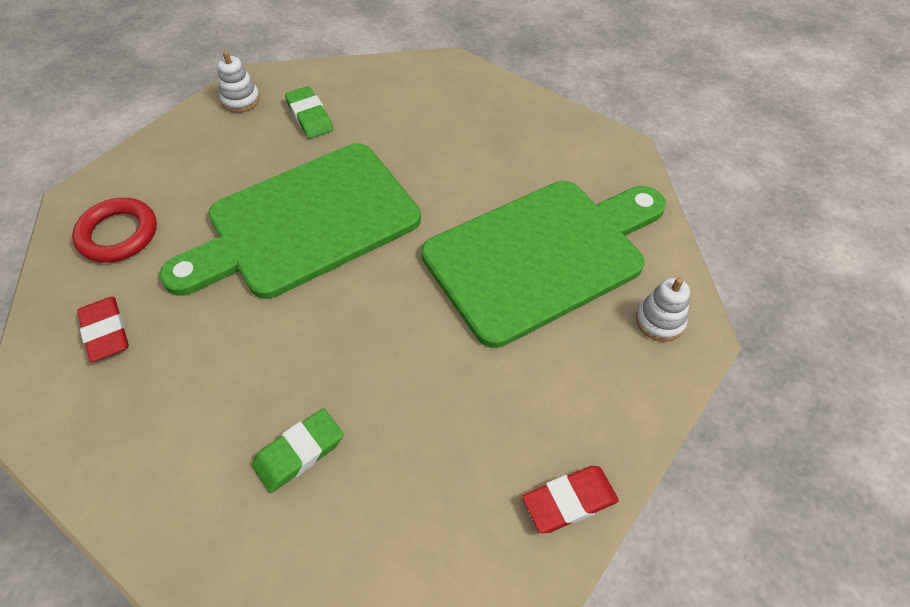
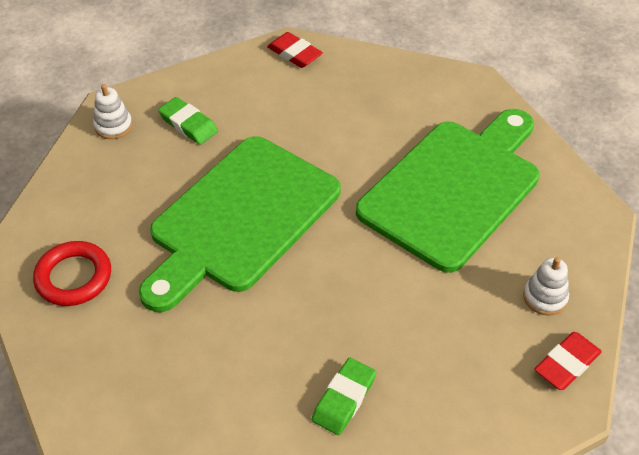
camera: 20 degrees left, 5 degrees down
red eraser [77,297,129,362] -> red eraser moved to [267,32,323,68]
white stacking toy [636,277,690,342] -> white stacking toy moved to [523,257,569,315]

